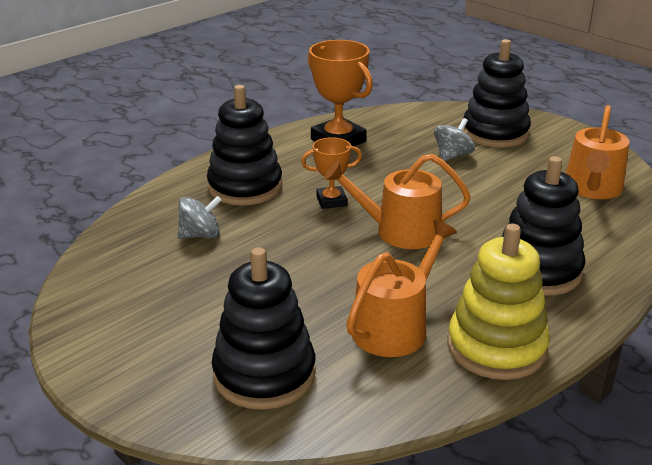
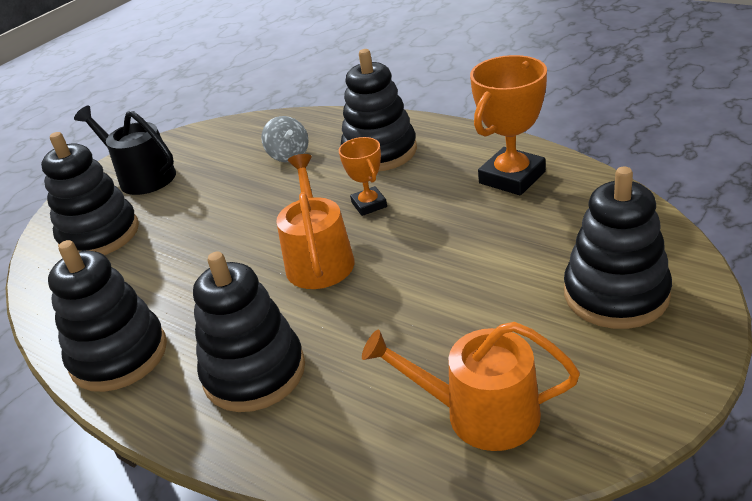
camera: 85 degrees right, 5 degrees up
orange watering can [346,220,457,357] -> none
grey spinning top [434,118,475,161] -> none
yellow stacking toy [448,224,550,380] -> black stacking toy [48,240,167,392]
none -> black watering can [74,106,176,195]

